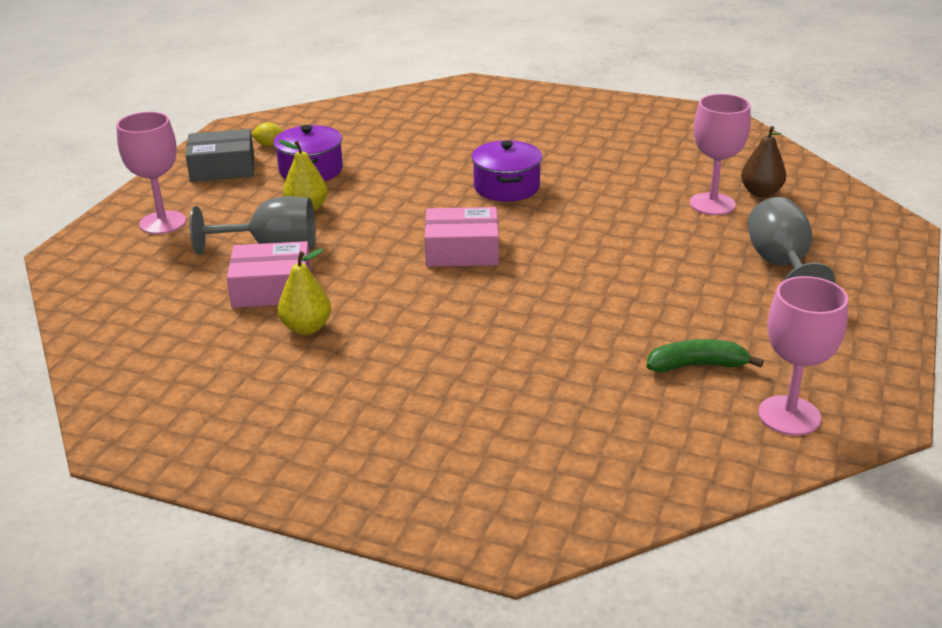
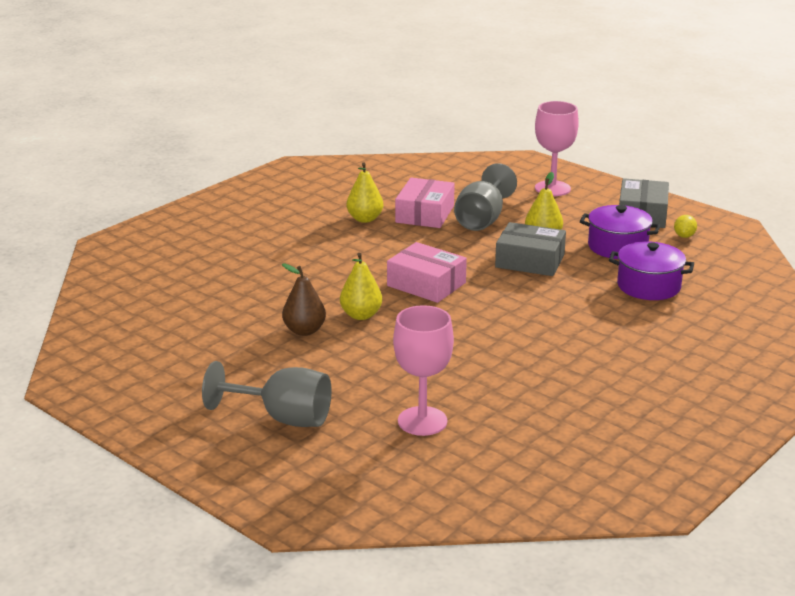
camera: 110 degrees right, 5 degrees down
pink box [425,207,499,267] -> pink box turned 75 degrees counterclockwise [387,242,467,303]
purple pot [471,140,542,202] -> purple pot moved to [609,241,694,300]
green banana [647,339,764,372] -> none
brown pear [741,126,786,197] -> brown pear moved to [282,263,326,336]
pink goblet [758,276,848,436] -> none
none -> yellow pear [340,253,382,320]
none -> grey box [495,222,566,276]

